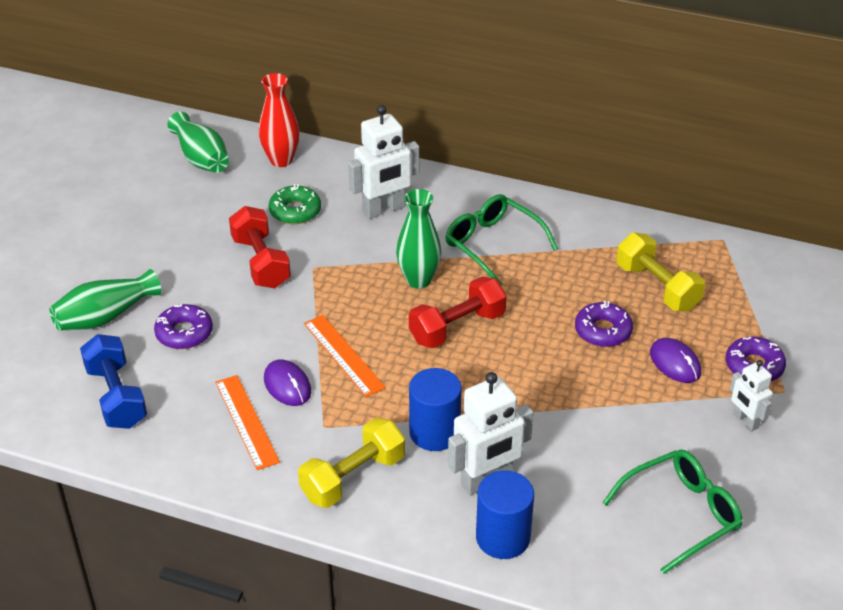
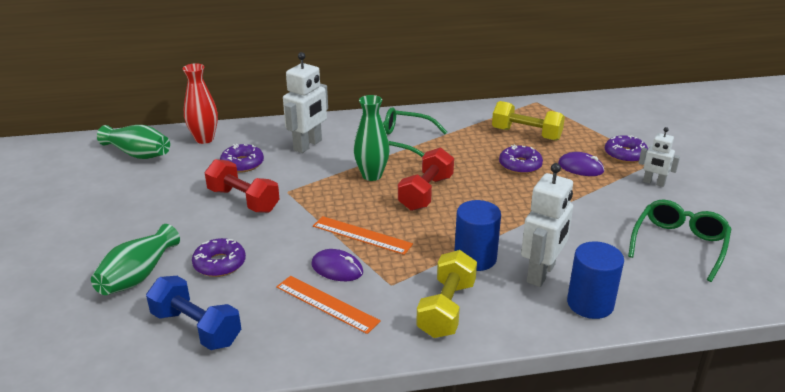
camera: 30 degrees left, 10 degrees down
green donut [269,184,321,224] -> purple donut [220,144,264,173]

